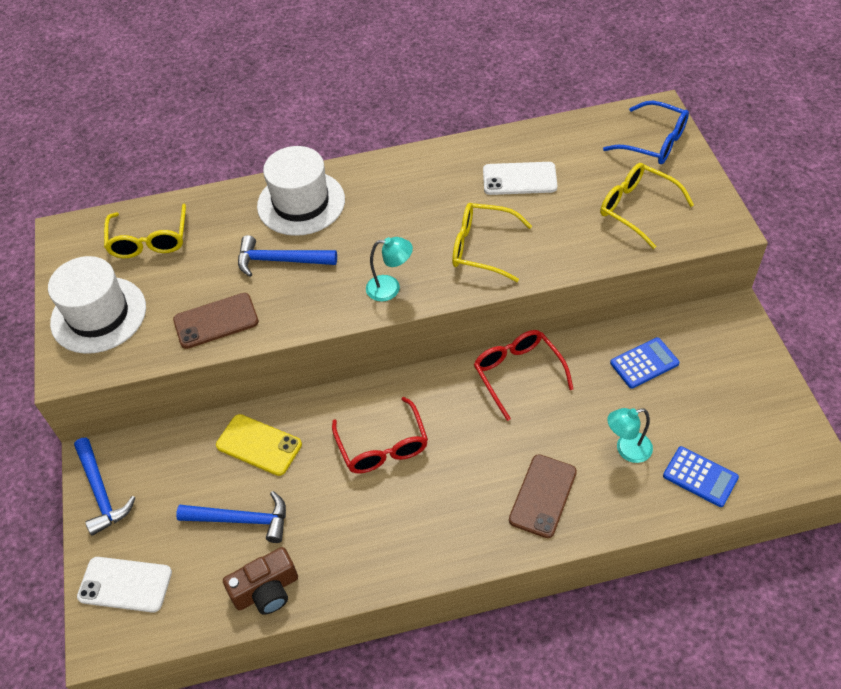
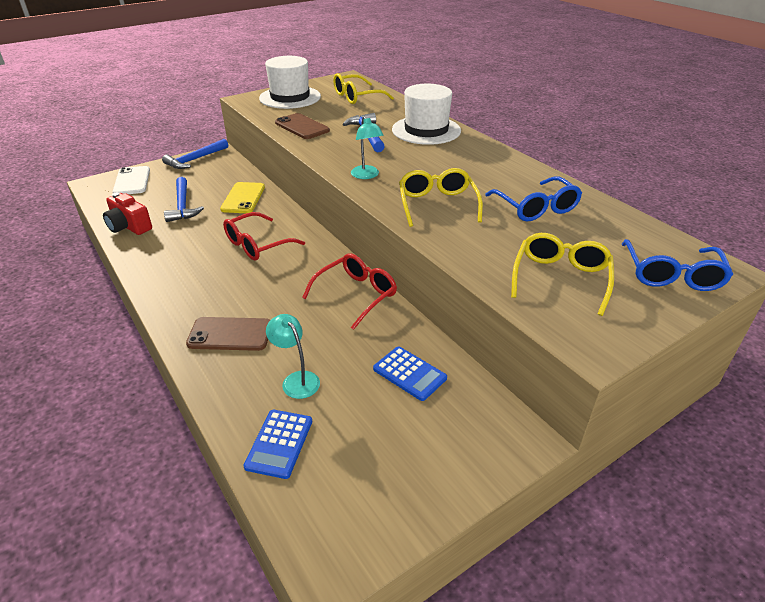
camera: 65 degrees right, 15 degrees down
brown camera [223,547,298,615] -> red camera [103,193,152,235]
white phone [483,162,558,195] -> blue glasses [485,176,582,221]

